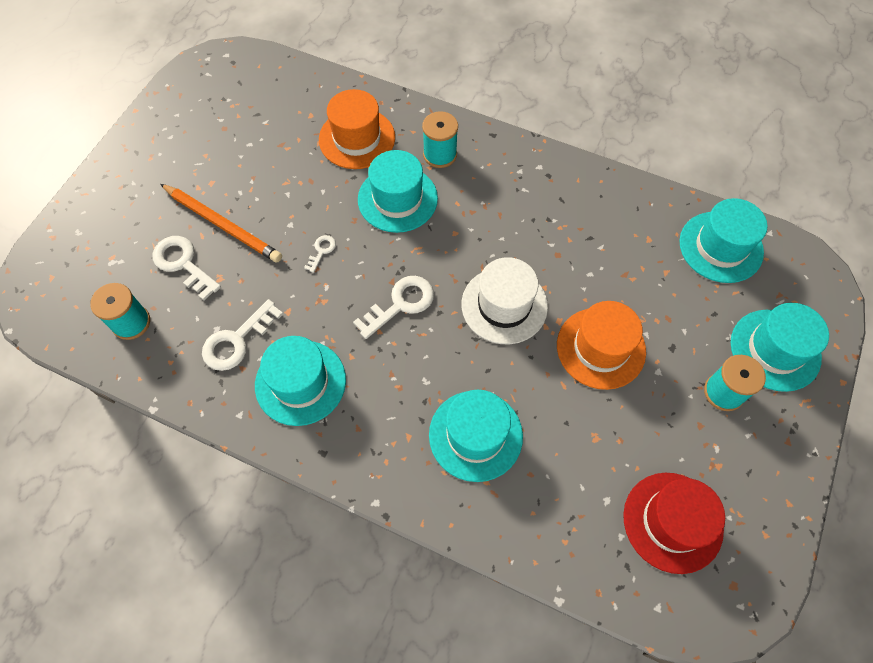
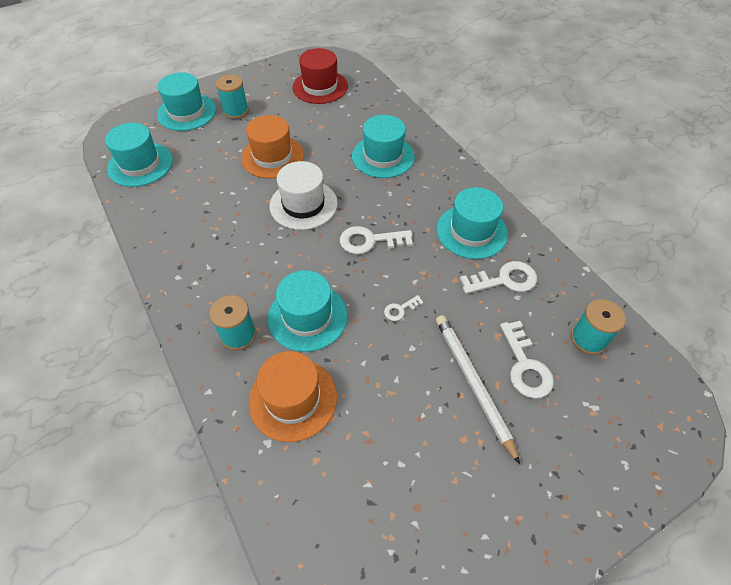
camera: 145 degrees left, 10 degrees down
orange pencil [160,184,282,263] -> white pencil [436,315,520,464]

